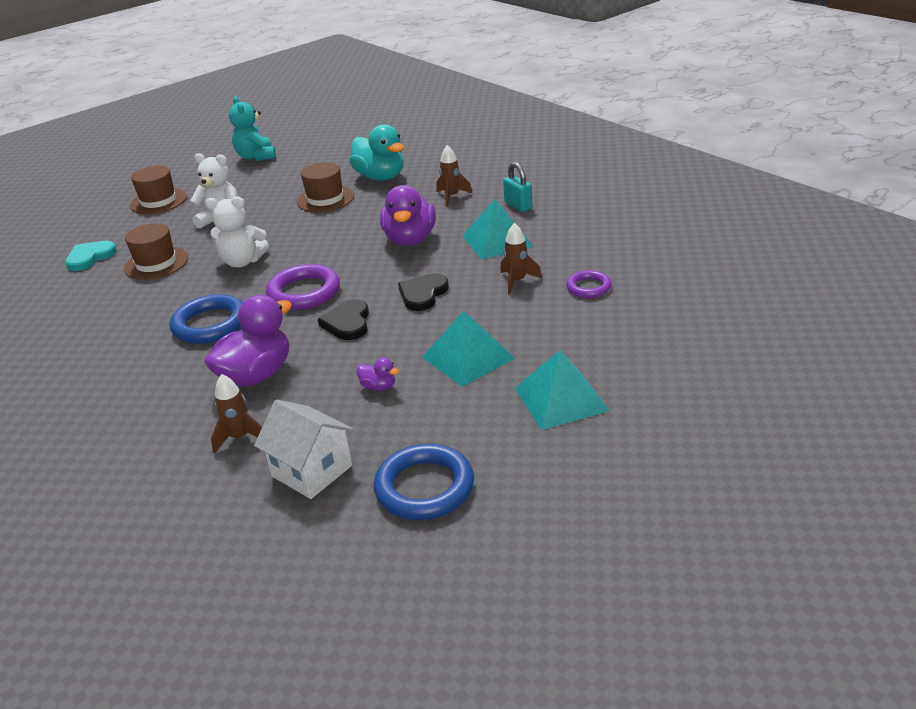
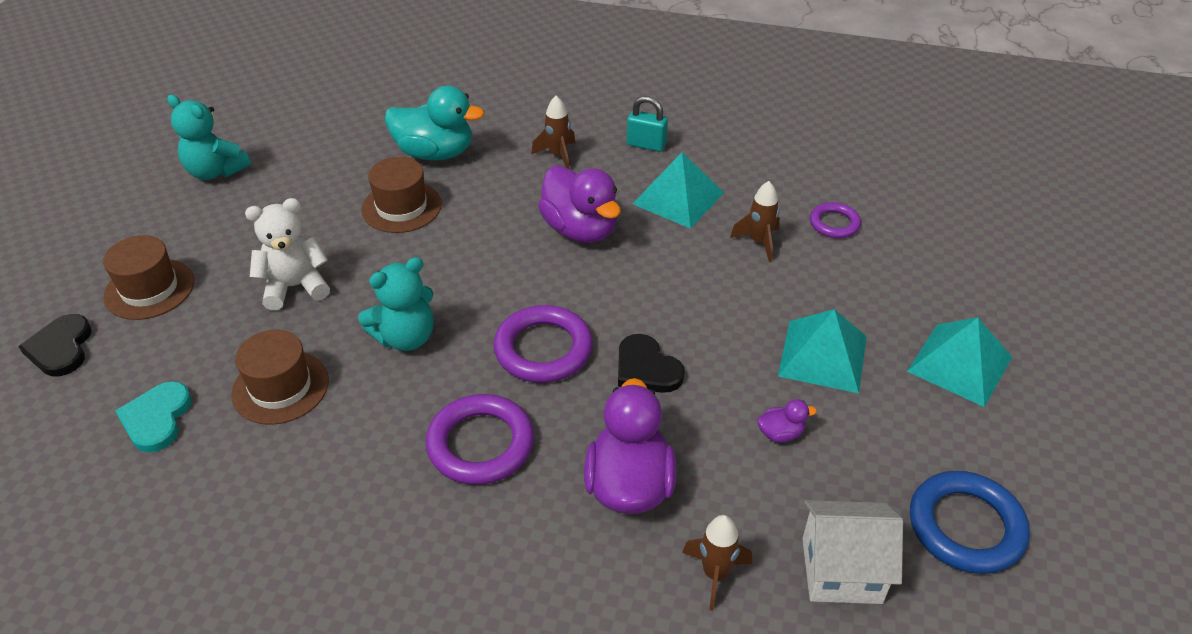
camera: 40 degrees left, 10 degrees up
blue ring [170,294,243,344] -> purple ring [425,394,534,485]
white teddy bear [205,197,269,268] -> turquoise teddy bear [358,257,434,351]
black heart [398,273,449,311] -> black heart moved to [18,314,91,377]

